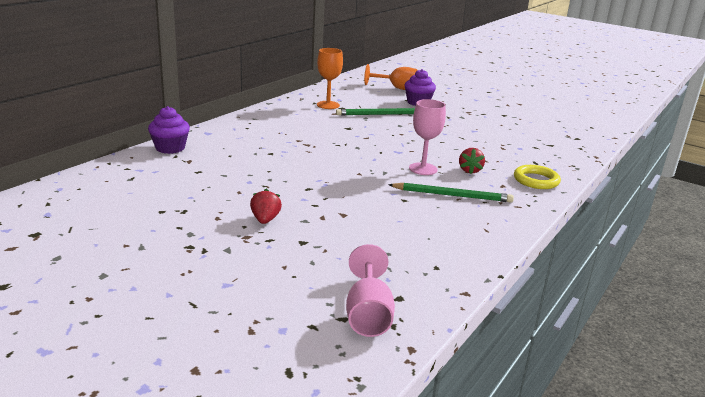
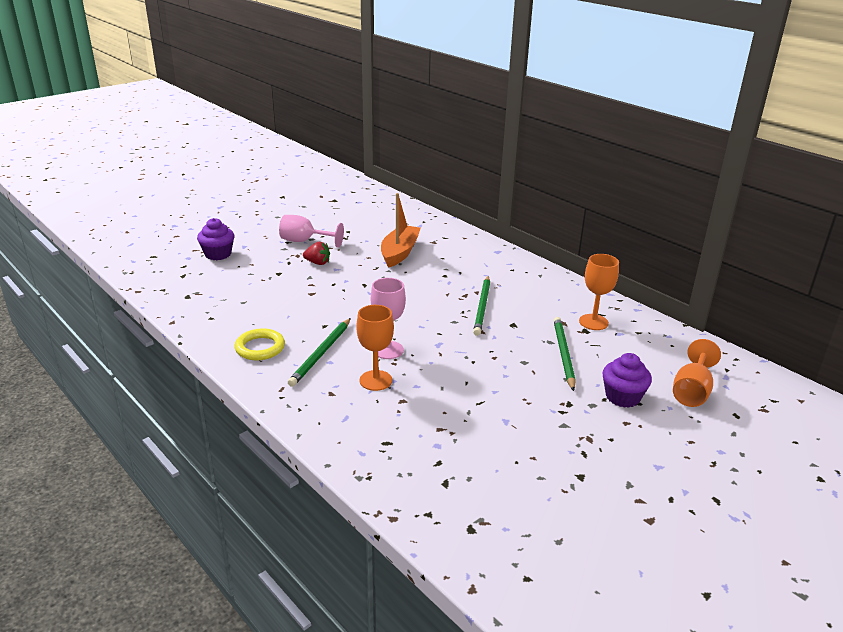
camera: 105 degrees right, 5 degrees up
purple cupcake [148,106,190,154] -> purple cupcake moved to [197,218,234,260]
pink goblet [346,244,395,337] -> pink goblet moved to [279,215,344,248]
red strawberry [459,148,485,174] -> orange goblet [356,305,394,391]
yellow ring [514,165,561,189] -> yellow ring moved to [234,328,285,360]
none -> orange boat [381,193,421,268]
none -> green pencil [473,276,490,336]

